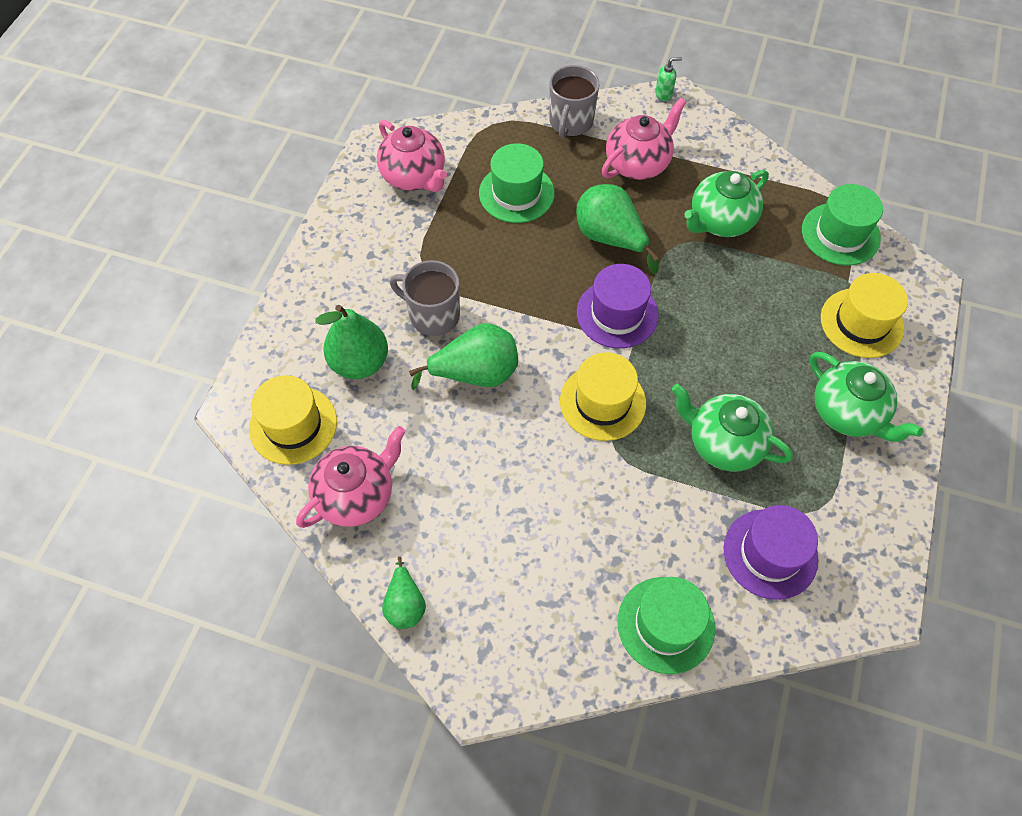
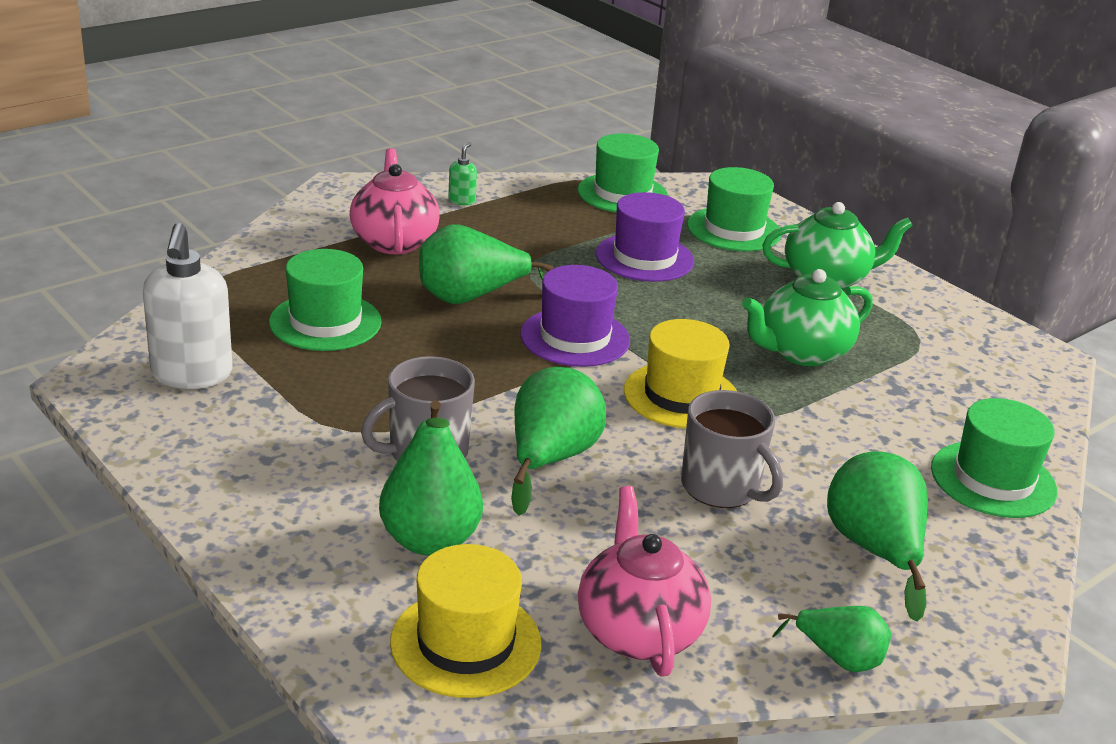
camera: 60 degrees left, 30 degrees down
pink teapot [377,120,447,192] -> white soap dispenser [143,223,233,389]
grey mug [549,65,599,138] -> grey mug moved to [681,390,783,508]
green soap dispenser [655,57,682,101] -> green soap dispenser moved to [448,142,477,205]
green teapot [684,170,769,237] -> none
purple hat [724,505,818,600] -> purple hat moved to [596,192,694,282]
yellow hat [821,273,908,358] -> green hat [687,167,781,251]
none -> green pear [827,451,928,622]

